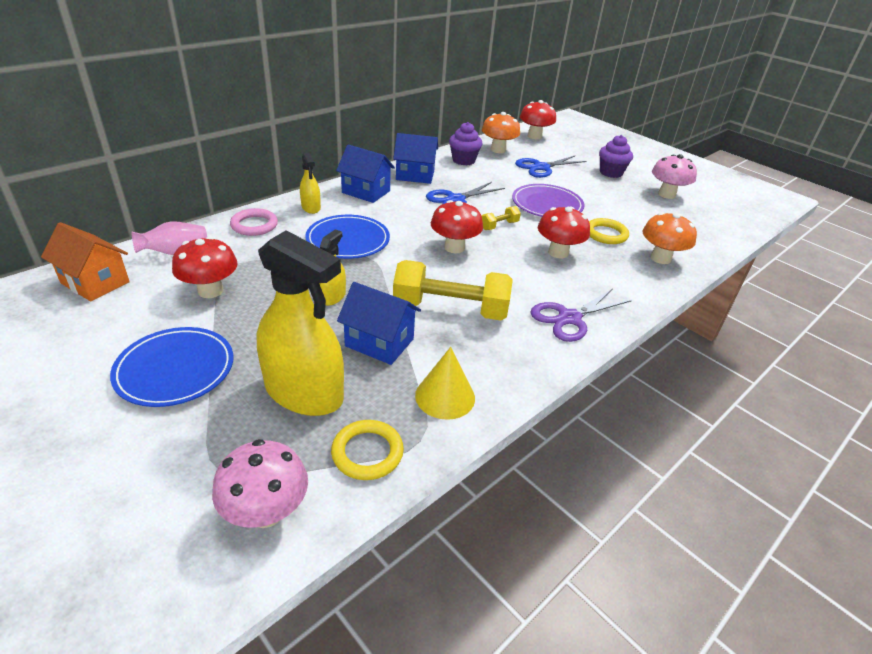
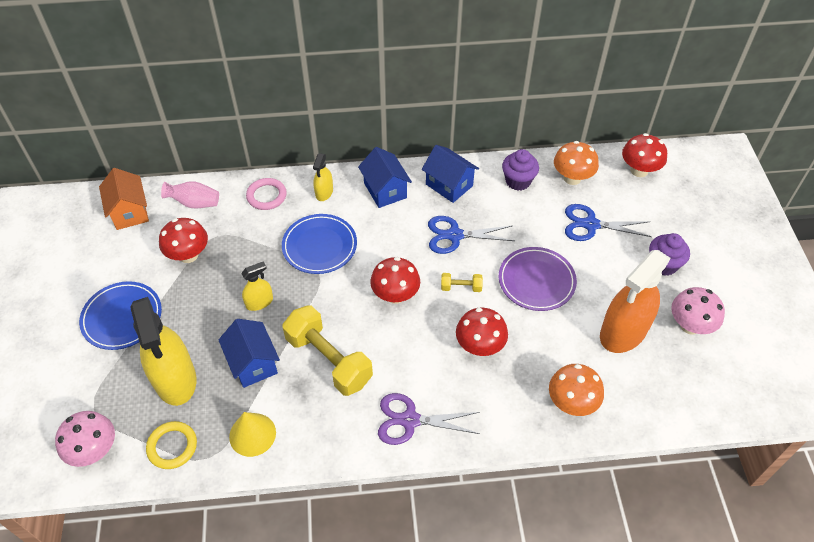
camera: 40 degrees right, 15 degrees up
yellow ring [589,218,629,244] -> none
none -> orange spray bottle [600,250,671,353]

